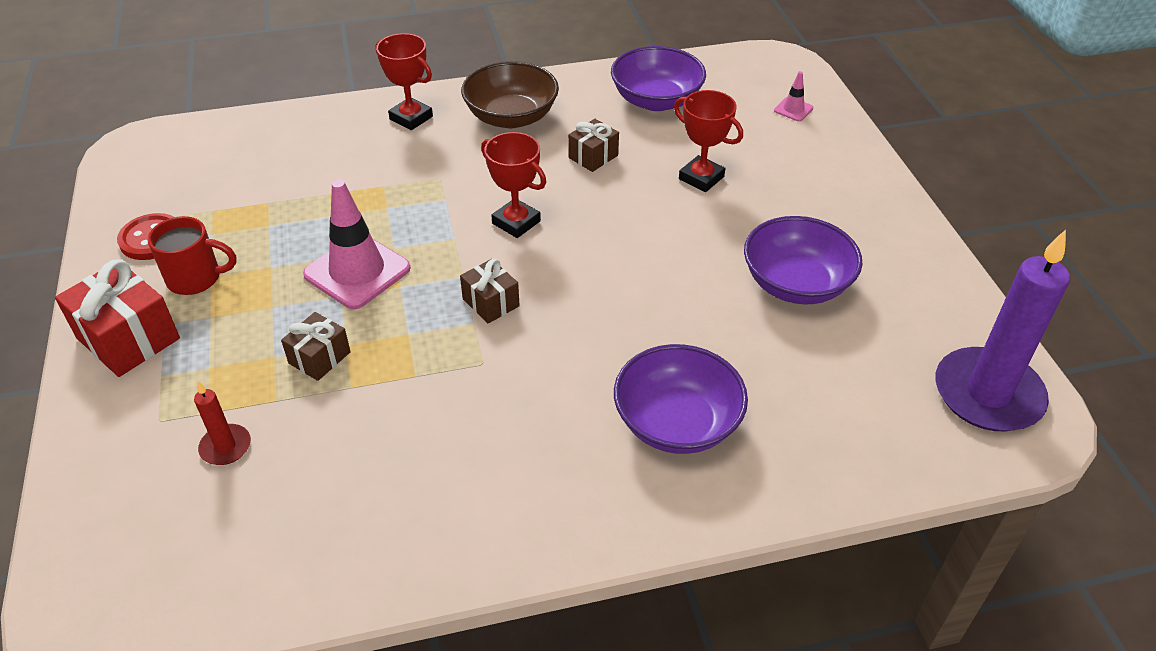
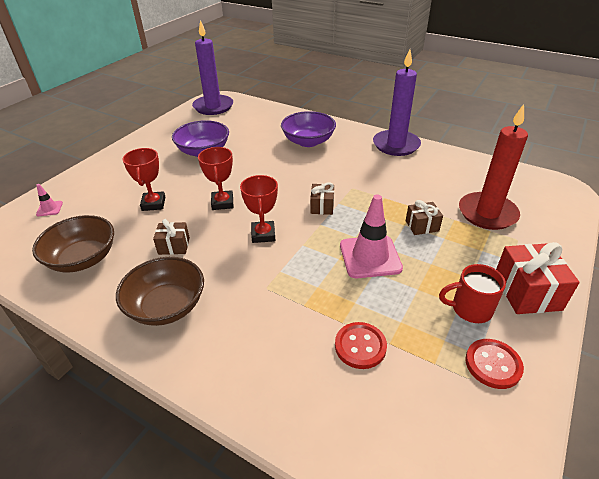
camera: 135 degrees left, 5 degrees down
red mug [147,216,236,295] -> red mug turned 45 degrees counterclockwise [439,264,506,323]
red candle [194,381,251,465] -> red candle [459,104,528,230], size x2.23
red trophy [376,33,433,130] -> red trophy moved to [198,147,234,210]
purple bowl [611,46,706,111] -> brown bowl [32,215,114,273]
none -> red button [335,322,387,369]
none -> purple candle [373,49,421,156]

